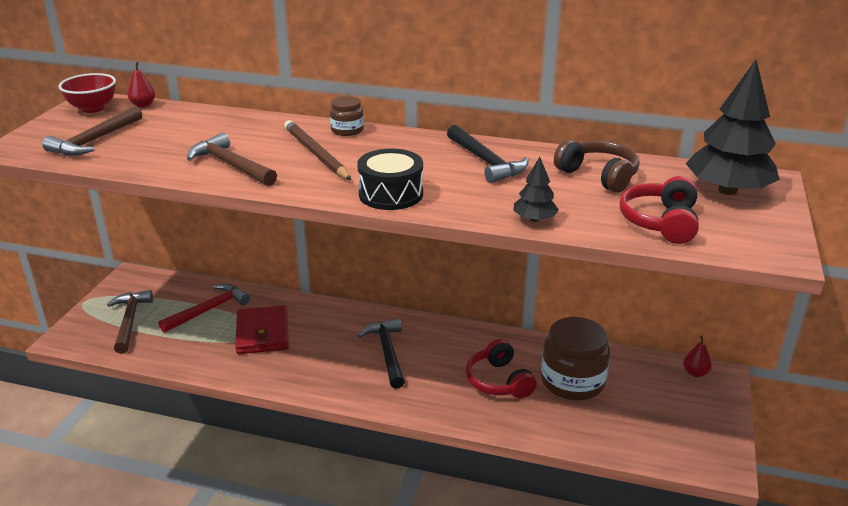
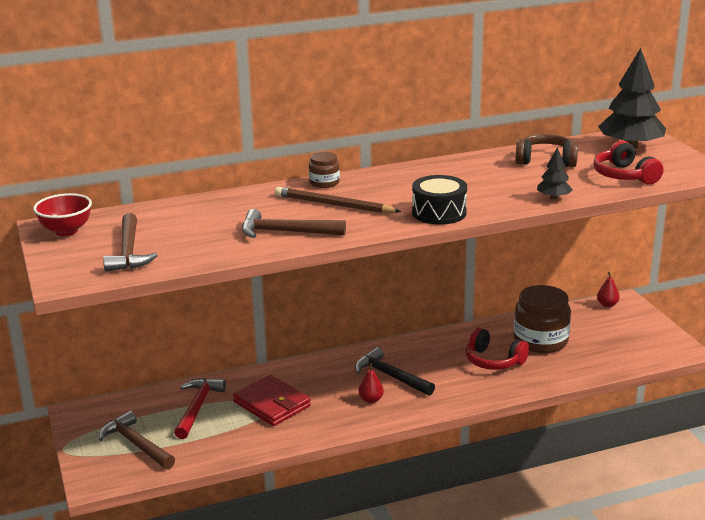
camera: 35 degrees left, 5 degrees down
red pear [127,62,155,107] -> red pear moved to [359,363,384,403]
black hammer [447,125,529,183] -> none

